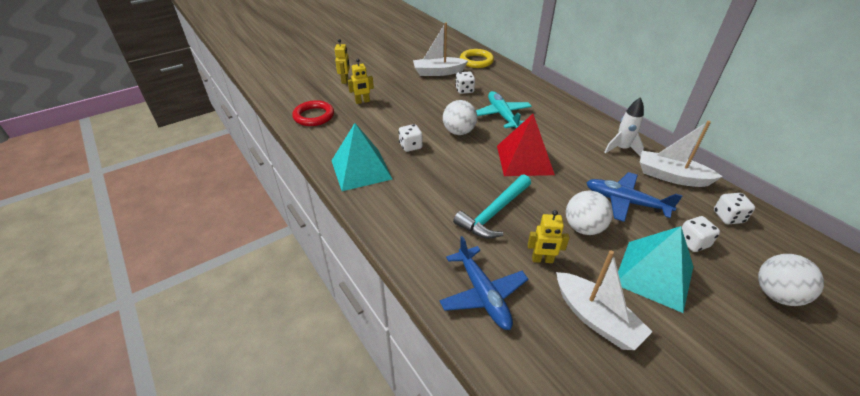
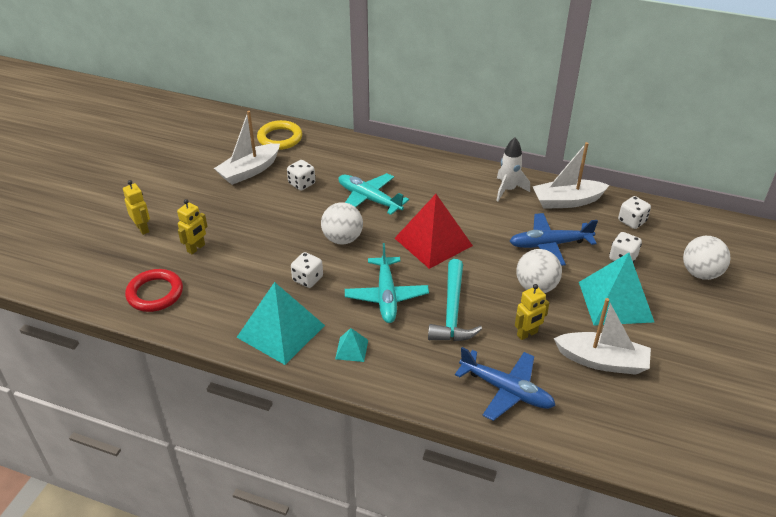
camera: 35 degrees left, 0 degrees up
none -> turquoise pyramid [335,328,368,362]
none -> turquoise plane [345,243,429,323]

